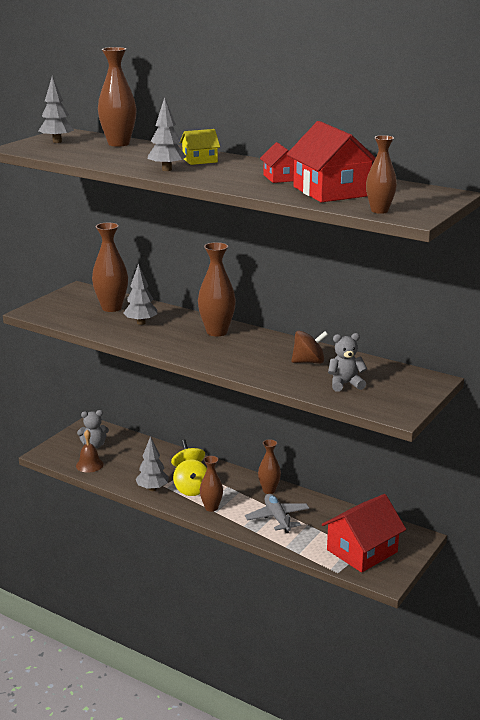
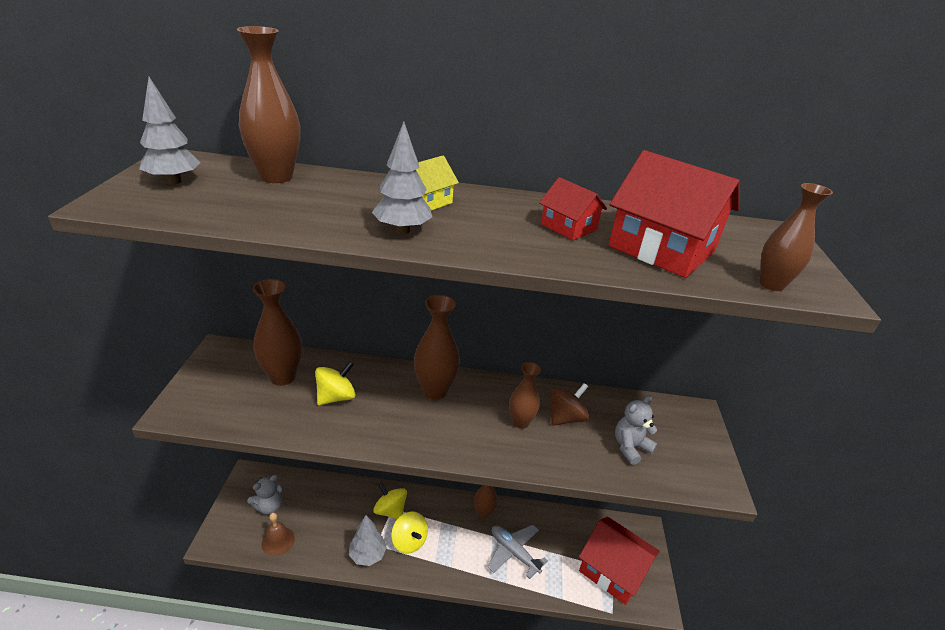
camera: 30 degrees left, 10 degrees up
grey tree [123,263,157,325] -> yellow spinning top [315,361,355,405]
brown vase [200,456,223,512] -> brown vase moved to [509,362,541,429]
red house [322,494,406,573] -> red house turned 75 degrees counterclockwise [579,516,660,605]

